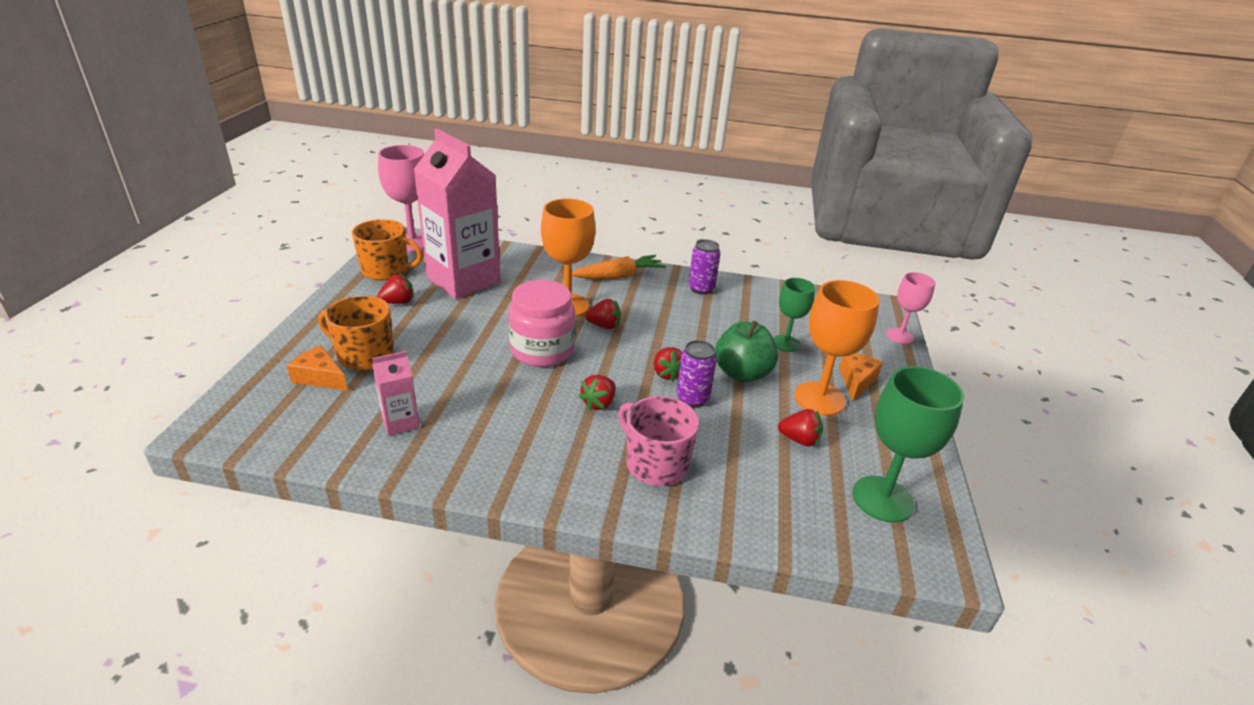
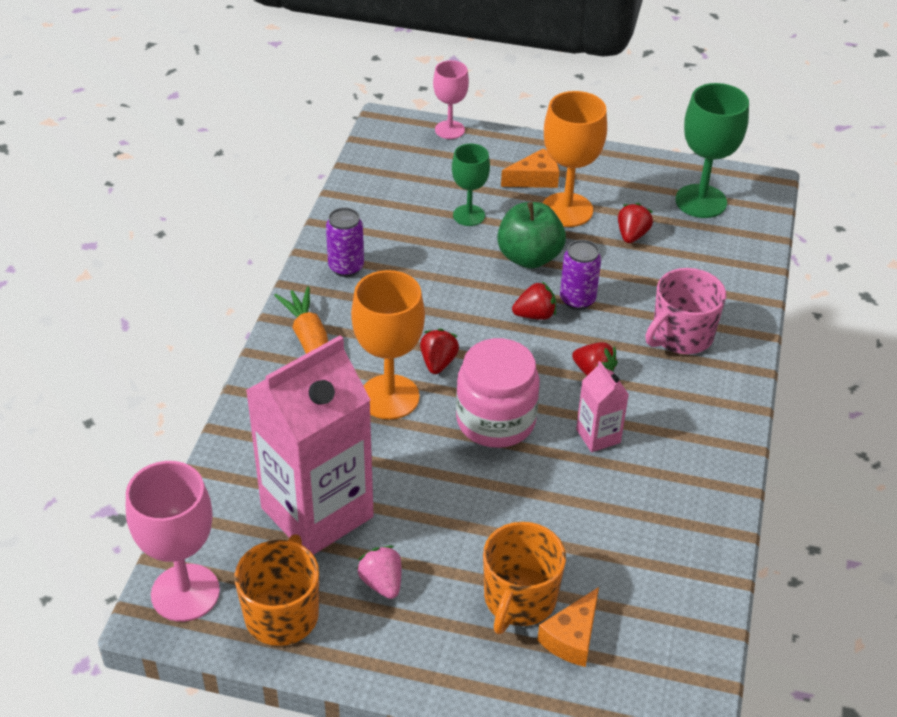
camera: 85 degrees left, 10 degrees up
pink carton [372,351,420,436] -> pink carton moved to [576,361,629,452]
red strawberry [377,275,414,304] -> pink strawberry [357,546,402,599]
orange cheese [839,353,883,402] -> orange cheese turned 135 degrees clockwise [501,148,559,188]

